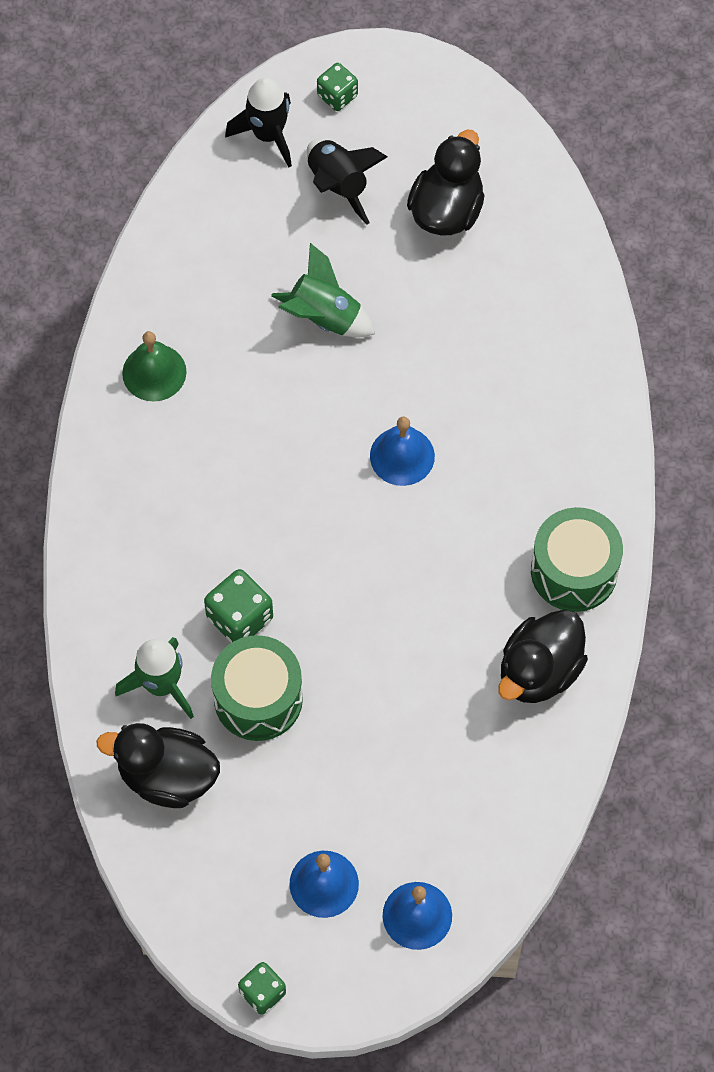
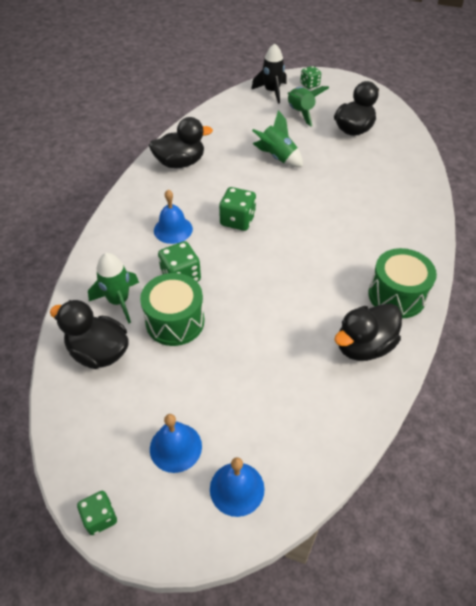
camera: 15 degrees right, 15 degrees down
green bell [122,331,187,401] -> black duck [149,117,213,168]
black rocket [306,139,387,225] -> green rocket [288,86,329,127]
blue bell [370,417,435,486] -> blue bell moved to [154,190,193,244]
none -> green dice [219,187,256,231]

